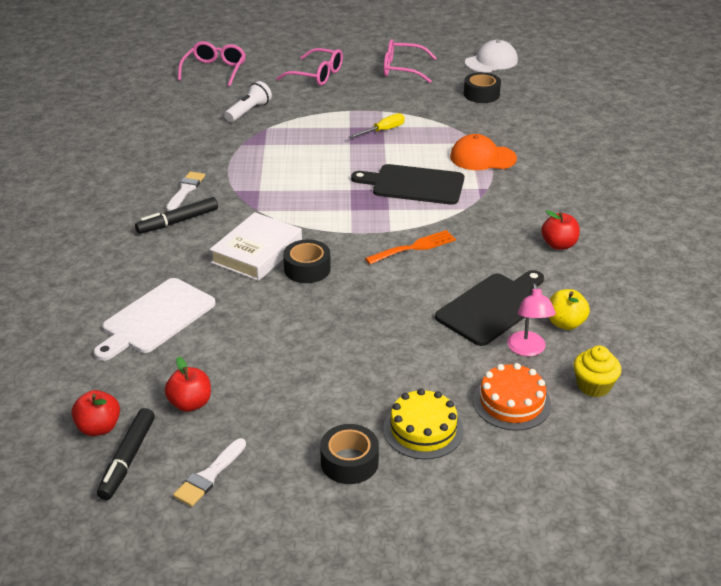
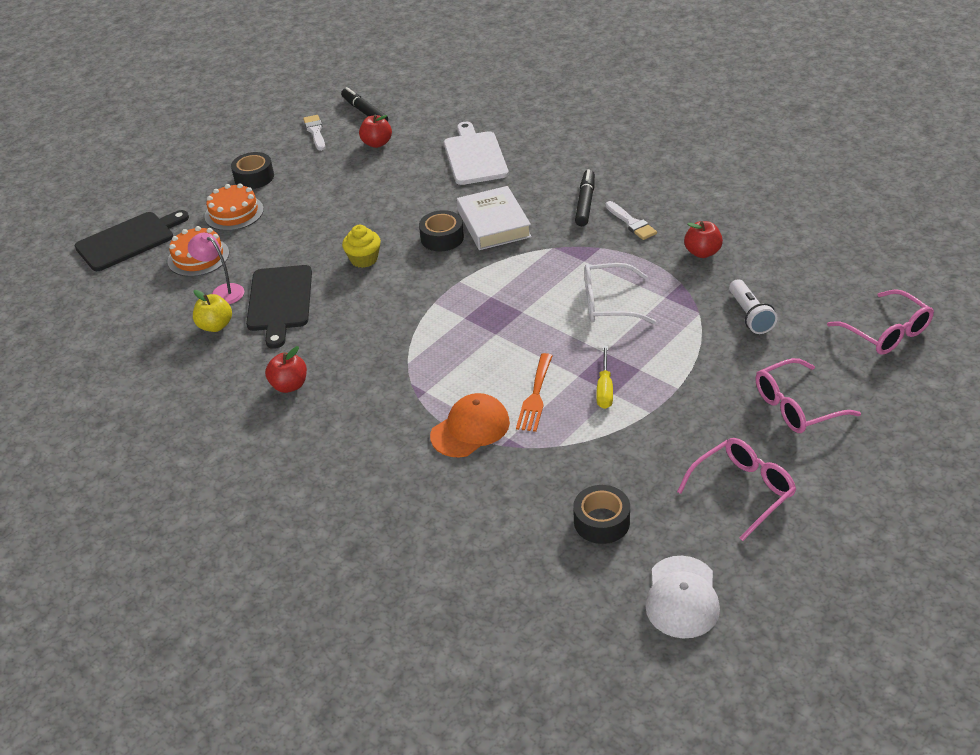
camera: 135 degrees right, 5 degrees up
red apple [71,390,120,436] -> red apple moved to [684,221,723,258]
black cutting board [351,164,464,205] -> black cutting board moved to [75,210,189,271]
orange fork [365,230,456,264] -> orange fork moved to [516,353,553,432]
yellow cake [383,388,464,459] -> orange cake [204,183,264,231]
yellow cupcake [574,346,621,397] -> yellow cupcake moved to [342,225,381,268]
none -> white glasses [584,263,656,324]

